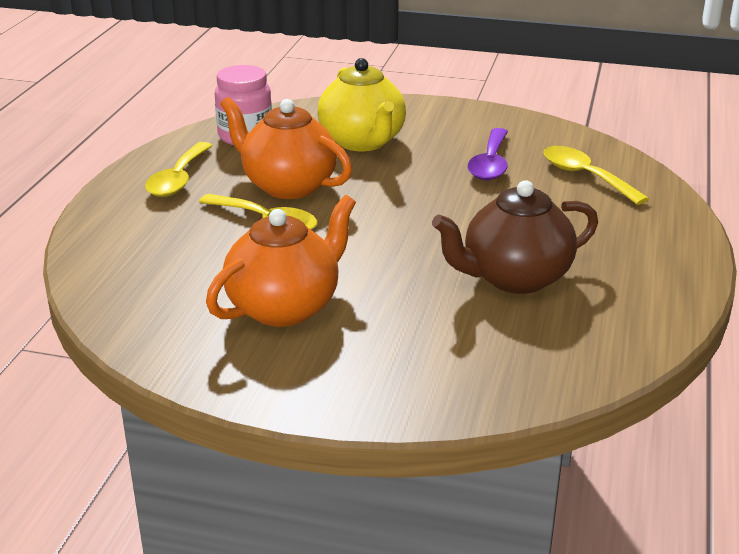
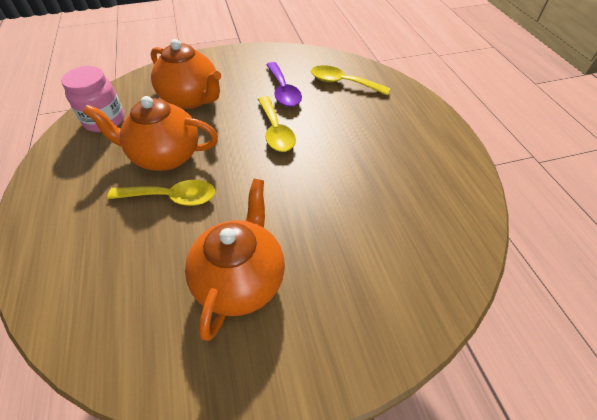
camera: 30 degrees left, 20 degrees up
yellow spoon [145,142,213,197] -> yellow spoon moved to [258,96,296,152]
yellow teapot [317,58,406,151] -> orange teapot [151,39,221,109]
brown teapot [432,180,598,294] -> none

